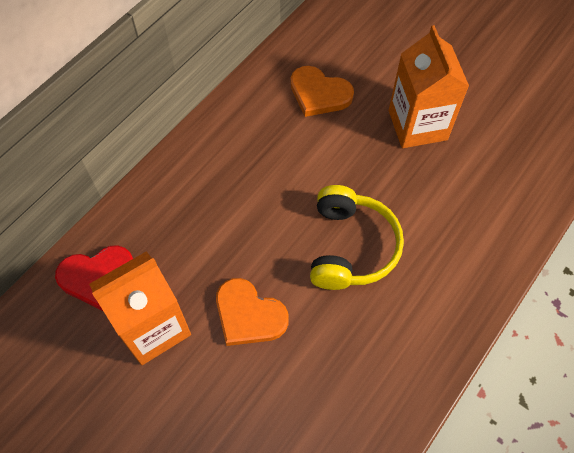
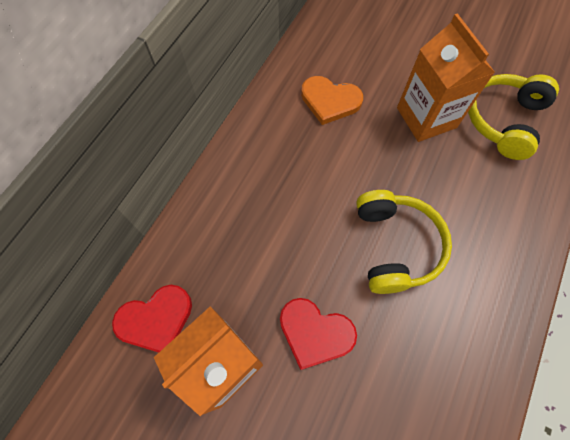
camera: 10 degrees left, 5 degrees up
orange heart [216,278,289,346] -> red heart [280,298,357,370]
none -> yellow headphones [468,74,559,160]

